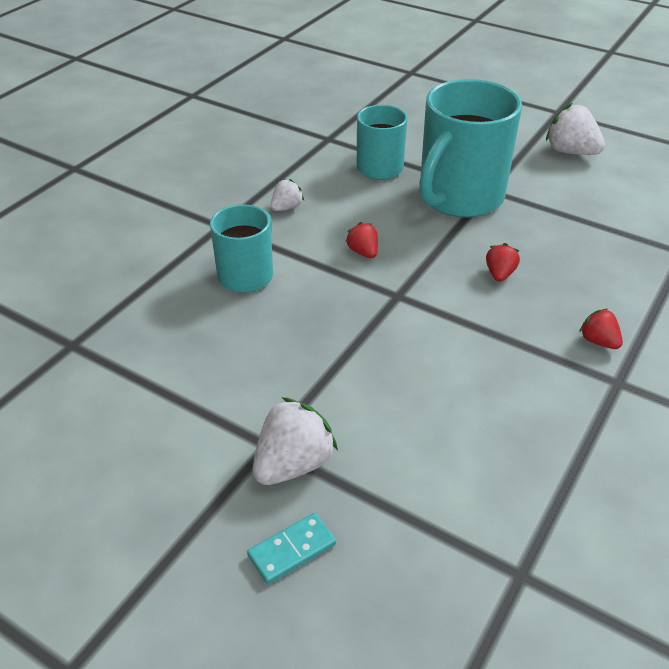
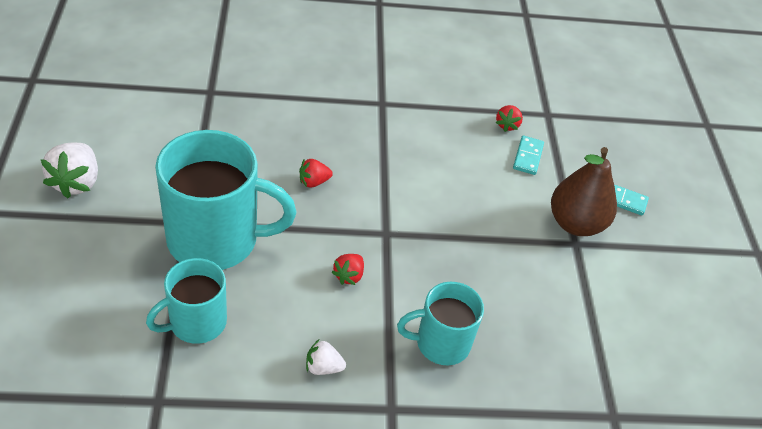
camera: 130 degrees left, 5 degrees up
white strawberry [253,397,338,485] -> brown pear [551,147,617,236]
red strawberry [579,309,623,349] -> red strawberry moved to [496,105,523,132]
none -> turquoise domino [513,135,544,175]

